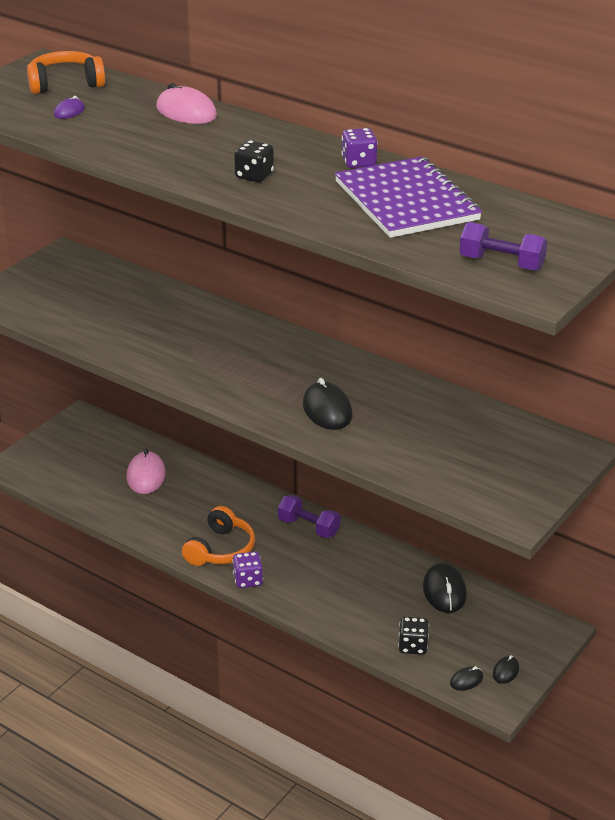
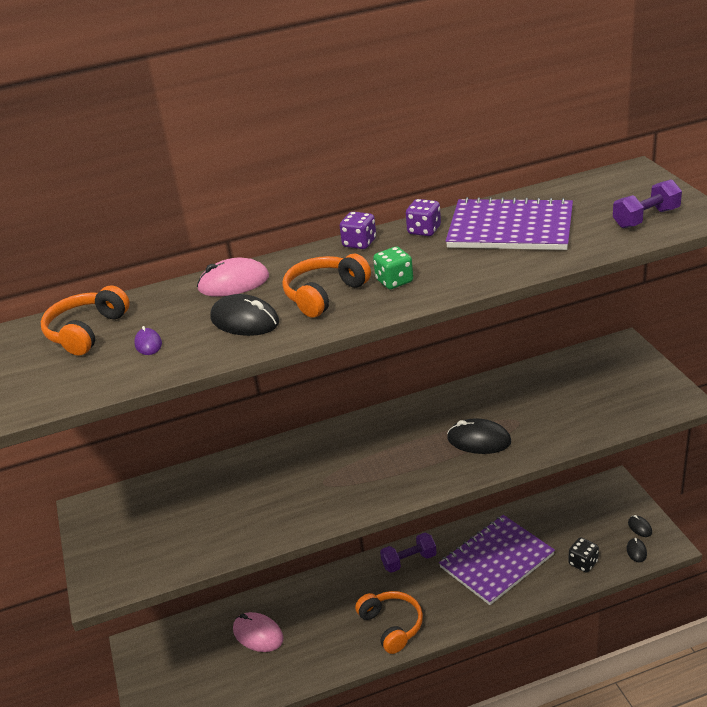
camera: 50 degrees left, 0 degrees up
purple dice [232,551,263,588] -> purple dice moved to [340,212,376,249]
black dice [234,140,274,182] -> green dice [373,247,413,289]
black mouse [423,563,467,613] -> black mouse moved to [210,294,279,336]
none -> orange headphones [282,254,371,318]
none -> purple notebook [439,515,555,605]

